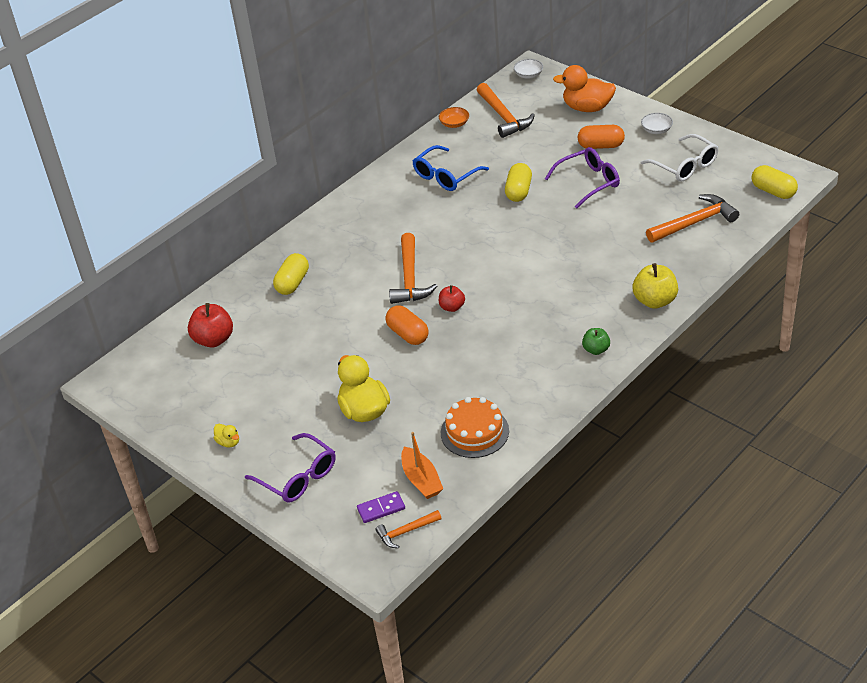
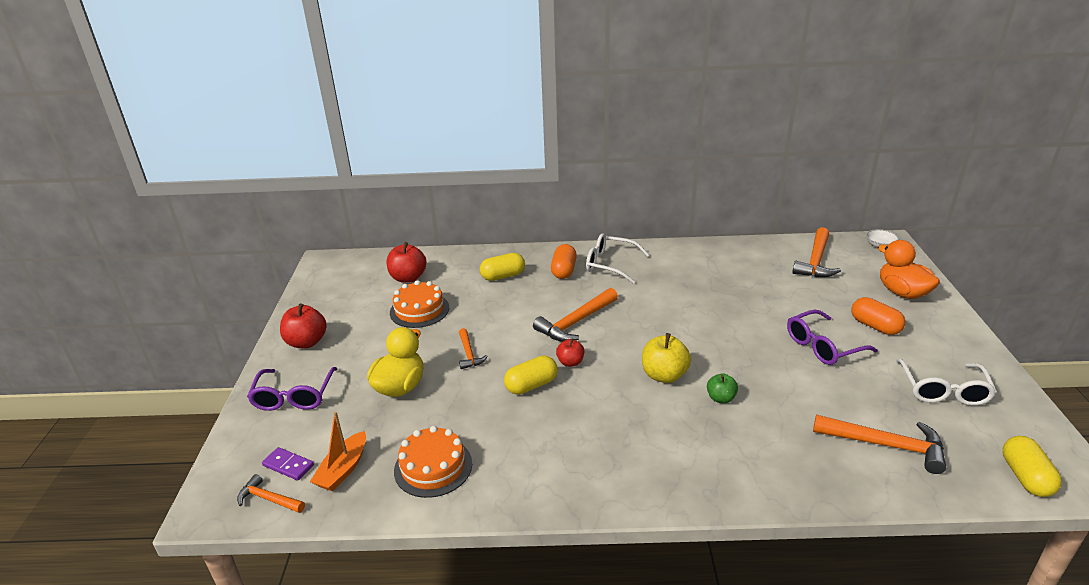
camera: 45 degrees right, 10 degrees down
yellow duck [214,424,239,447] -> red apple [280,303,327,348]
orange capsule [385,305,429,345] -> orange capsule moved to [551,244,577,279]
blue glasses [413,145,489,191] -> none
orange bowl [439,107,469,128] -> none
yellow capsule [505,163,532,202] -> yellow capsule moved to [504,356,558,395]
purple glasses [545,147,620,208] -> purple glasses turned 135 degrees clockwise [787,310,878,365]
green apple [582,328,610,355] -> green apple moved to [707,373,738,403]
yellow apple [632,263,678,309] -> yellow apple moved to [642,333,691,383]
white bowl [641,113,673,134] -> none
none -> orange cake [390,280,449,328]
none -> orange hammer [459,328,488,369]
none -> white glasses [586,233,649,284]

